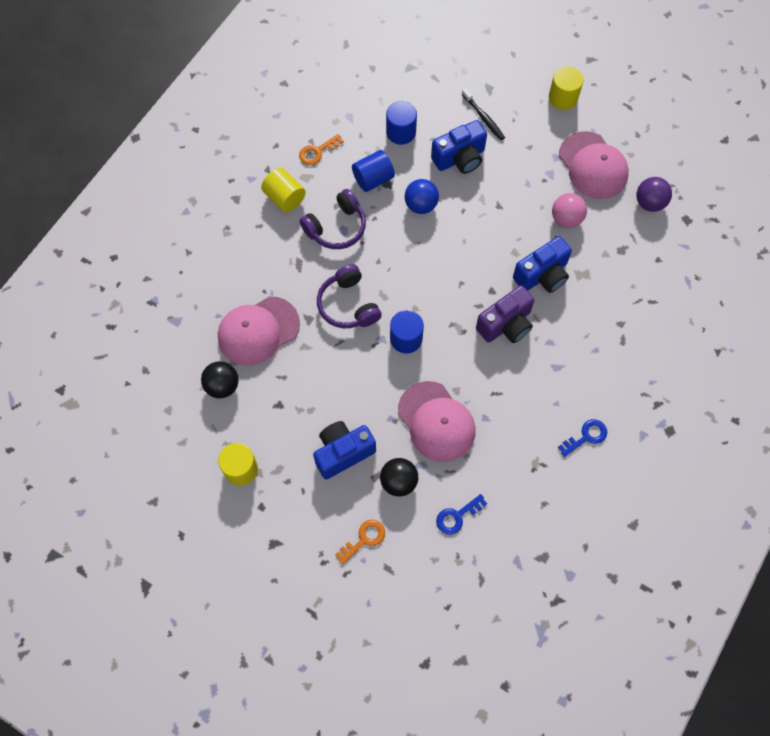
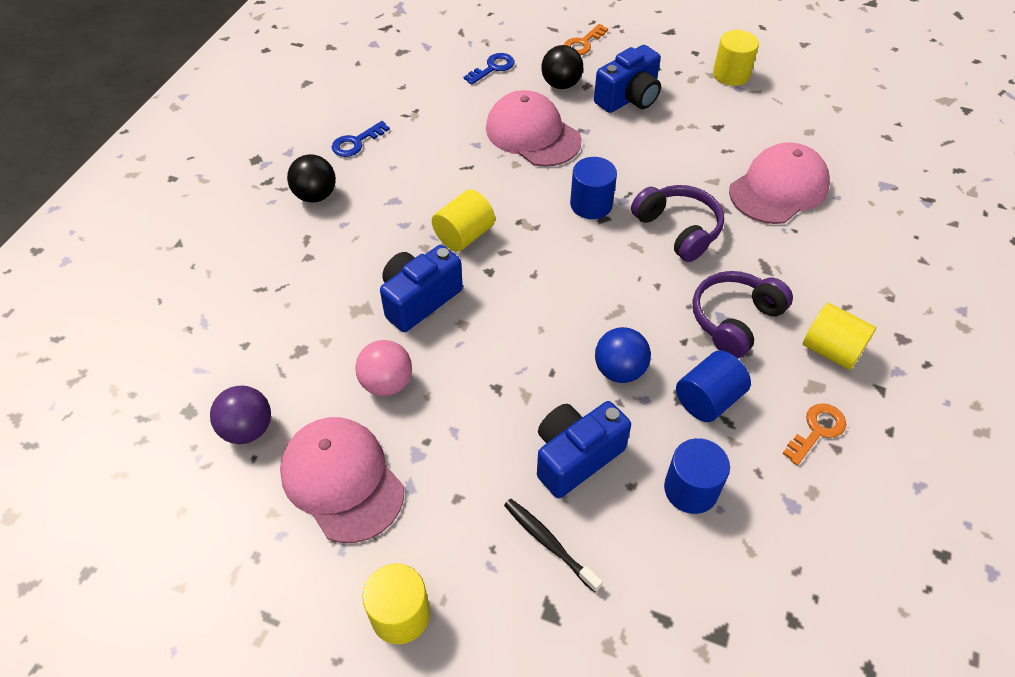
camera: 170 degrees right, 15 degrees down
black ball [201,361,239,398] -> black ball moved to [287,154,336,203]
purple camera [476,285,534,343] -> yellow cylinder [432,190,495,252]

